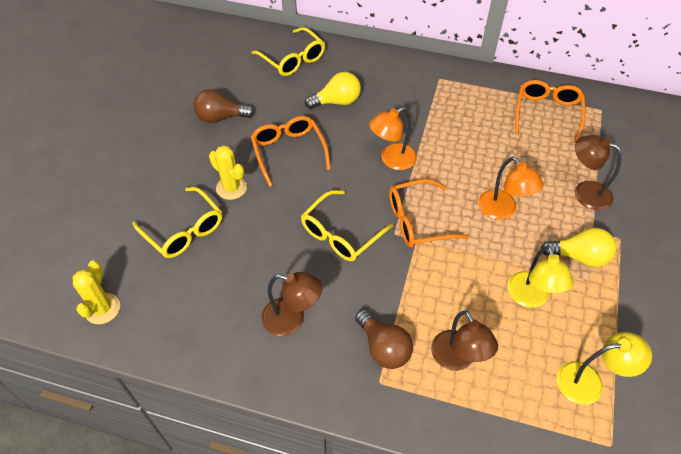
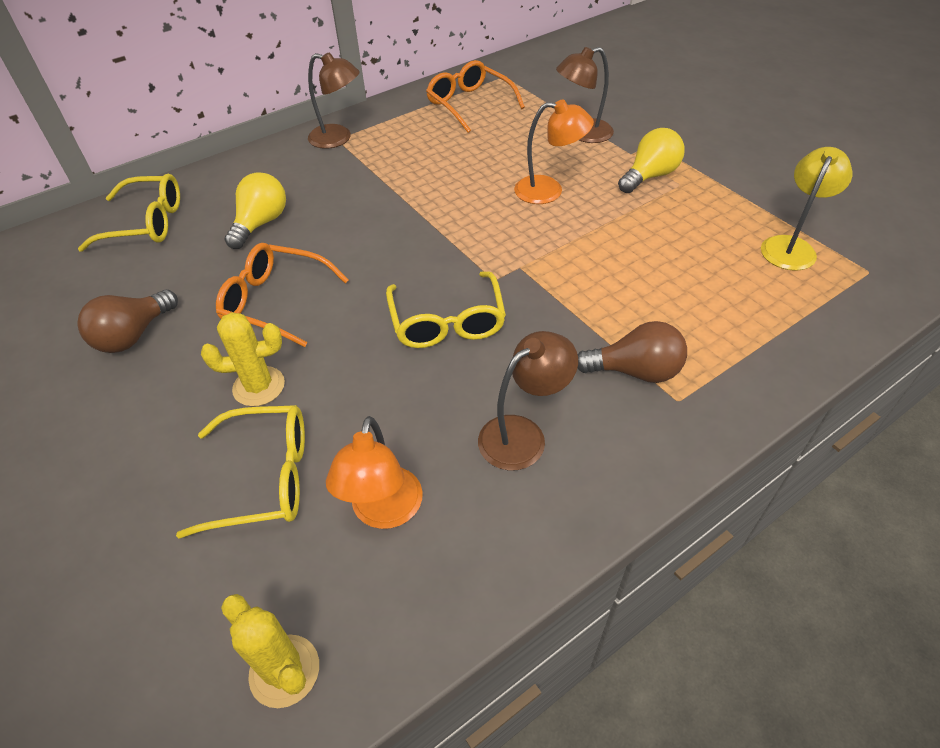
camera: 50 degrees left, 5 degrees down
orange lamp [369,107,417,170] -> orange lamp moved to [326,416,422,529]
orange glasses [389,179,469,247] -> none
brown lamp [431,310,498,371] -> brown lamp moved to [308,52,360,149]
yellow lamp [507,246,574,307] -> none

